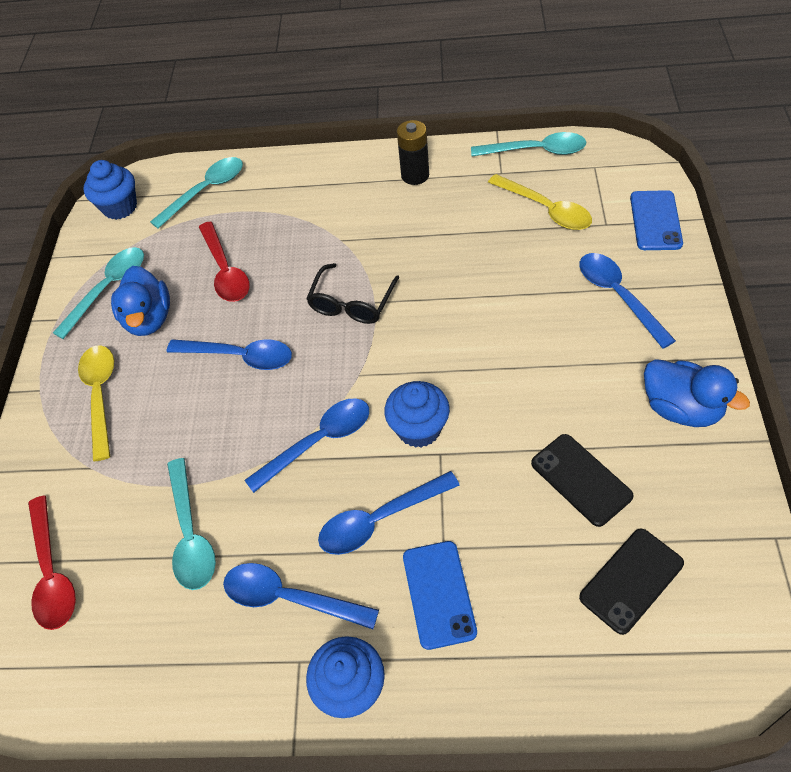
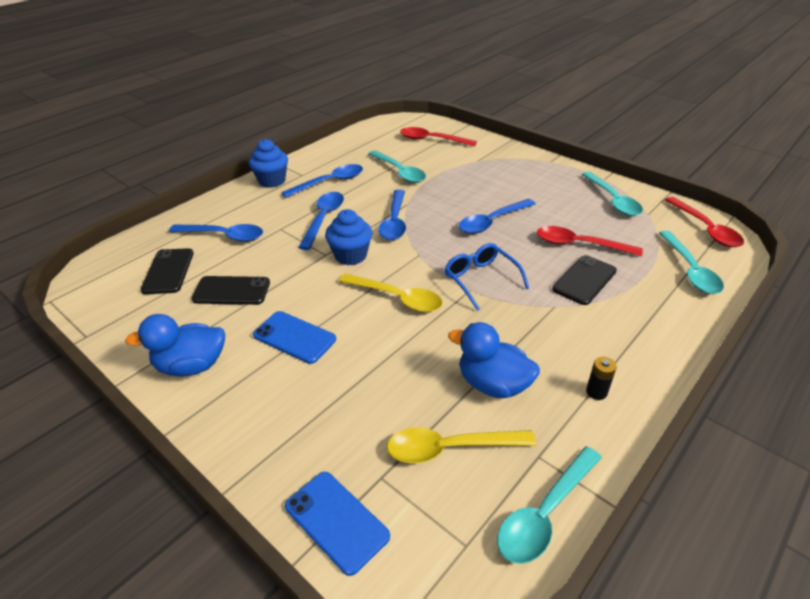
camera: 125 degrees right, 15 degrees down
yellow spoon [78,345,114,461] -> yellow spoon moved to [339,273,443,312]
blue cupcake [84,160,137,220] -> red spoon [665,197,744,247]
blue duck [111,266,170,336] -> blue duck moved to [448,322,540,398]
turquoise spoon [167,458,216,590] -> turquoise spoon turned 150 degrees counterclockwise [368,150,426,183]
black glasses [306,263,399,324] -> blue glasses [445,243,529,311]
black battery [397,120,429,185] -> black battery [586,357,617,400], size x0.61
blue phone [403,541,477,650] -> blue phone moved to [253,311,336,364]
blue spoon [579,253,676,349] -> blue spoon moved to [169,224,263,242]
none -> black phone [552,255,617,305]

